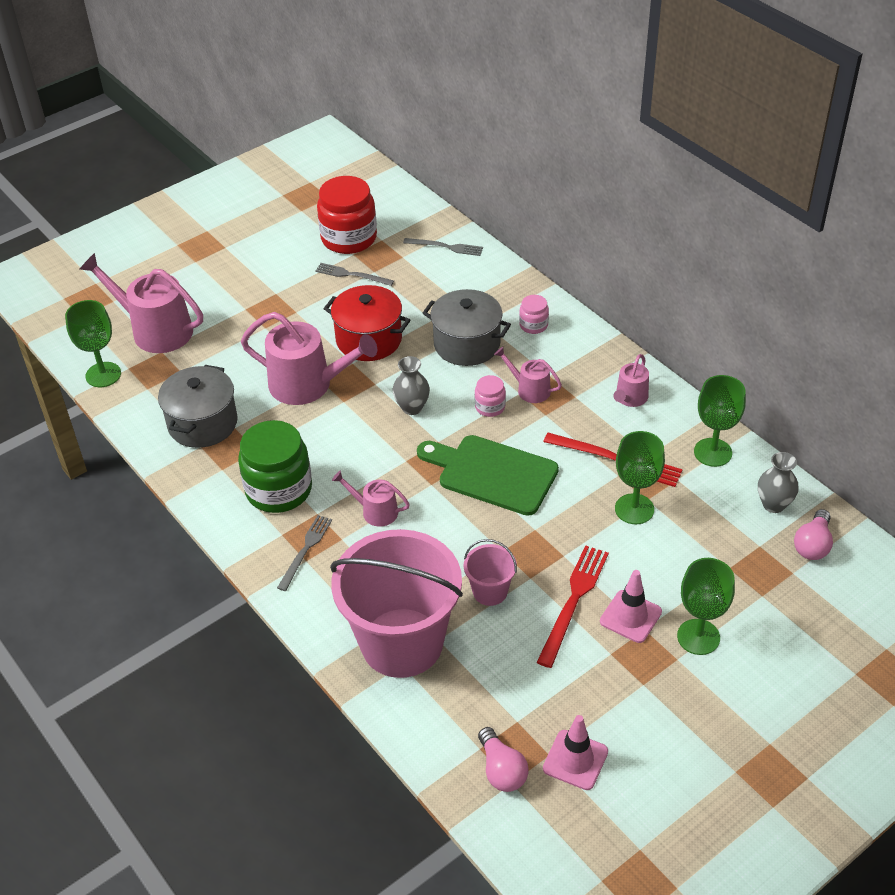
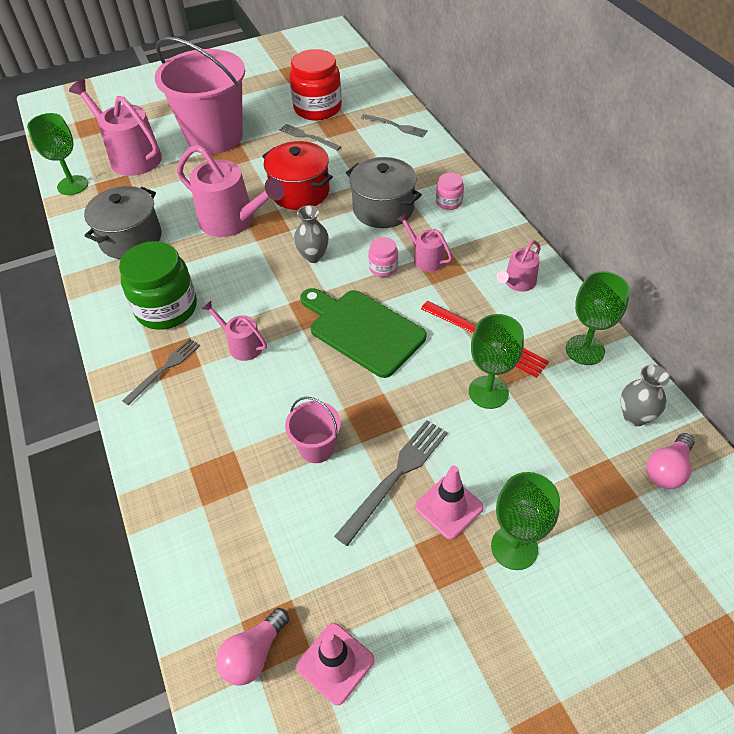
camera: 15 degrees right, 5 degrees up
pink bucket [330,529,463,678] -> pink bucket moved to [155,36,245,154]
pink light bulb [478,727,529,792] -> pink light bulb turned 45 degrees clockwise [216,608,289,686]
red fork [537,545,609,668] -> grey fork [334,420,448,546]

